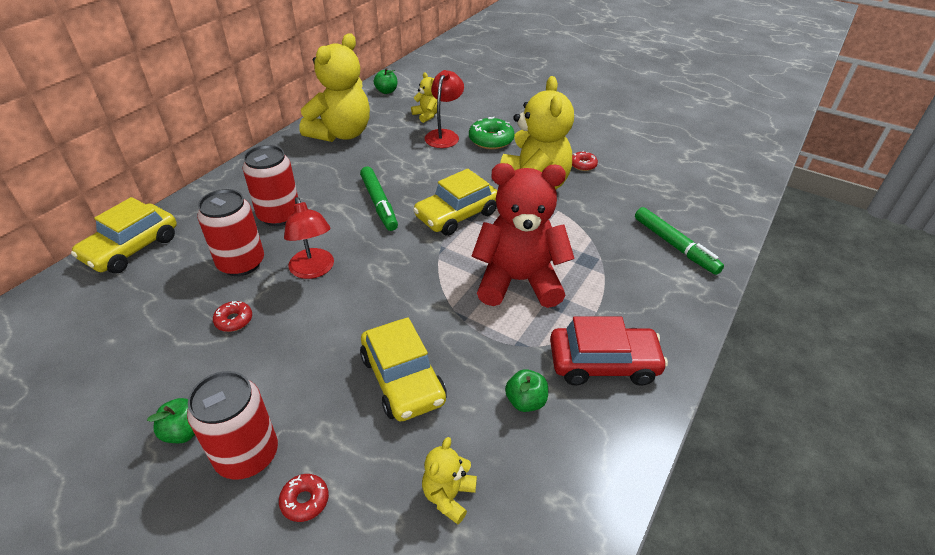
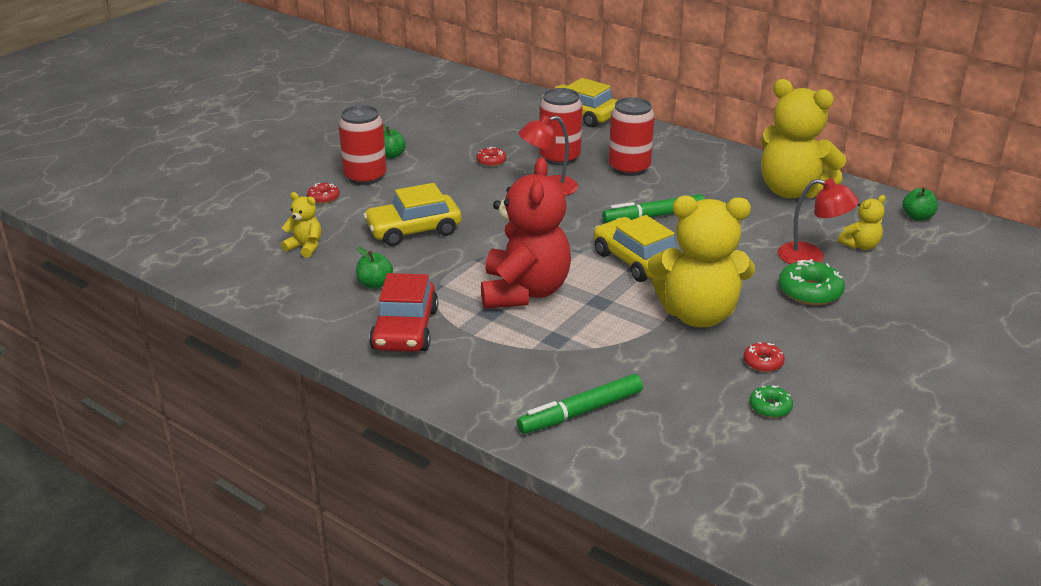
camera: 95 degrees right, 10 degrees down
none -> green donut [750,385,793,418]

